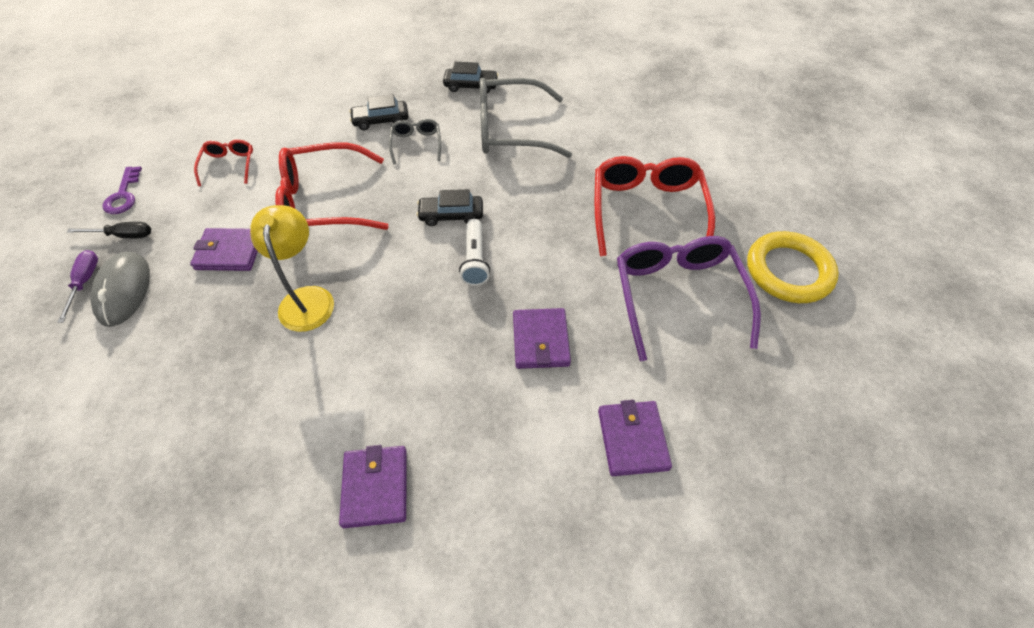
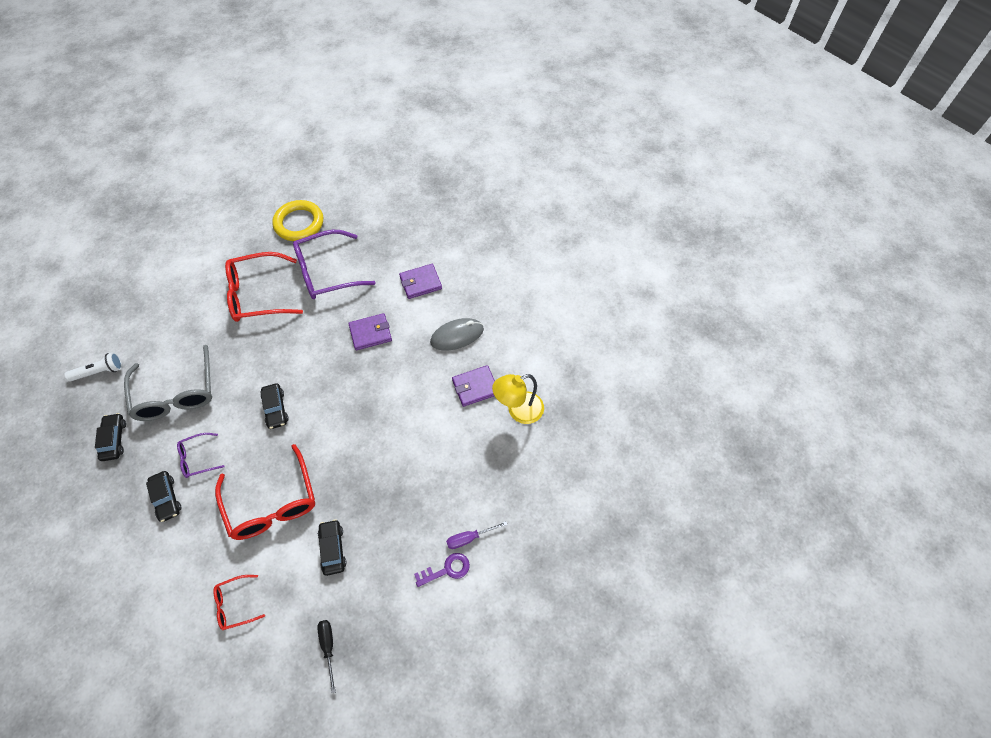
camera: 105 degrees left, 5 degrees up
purple screwdriver [57,250,98,323] -> purple screwdriver moved to [446,521,507,549]
grey mouse [90,251,150,327] -> grey mouse moved to [430,318,484,350]
purple key [102,166,142,214] -> purple key moved to [414,553,470,587]
purple wallet [190,228,258,271] -> black car [318,519,347,576]
yellow lamp [250,205,334,332] -> yellow lamp moved to [492,374,544,424]
grey glasses [389,119,441,164] -> purple glasses [177,433,225,478]
white flashlight [459,219,490,286] -> white flashlight moved to [64,352,122,382]

